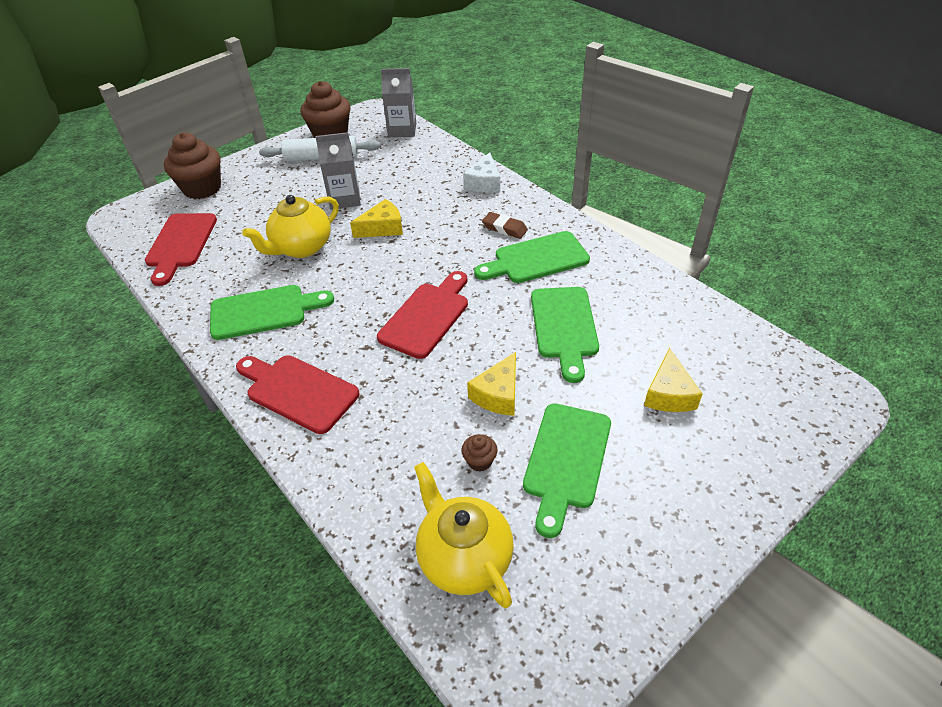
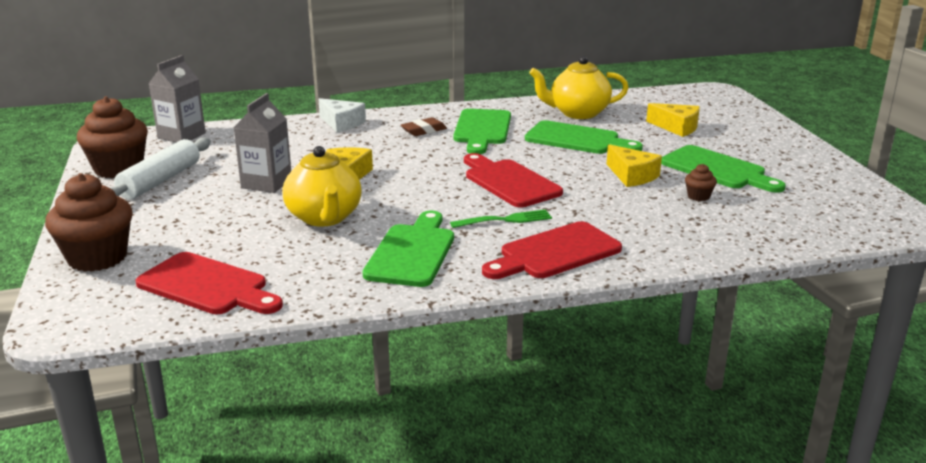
camera: 65 degrees left, 20 degrees down
yellow teapot [414,462,514,608] -> yellow teapot moved to [529,56,629,119]
none -> green fork [450,209,552,228]

